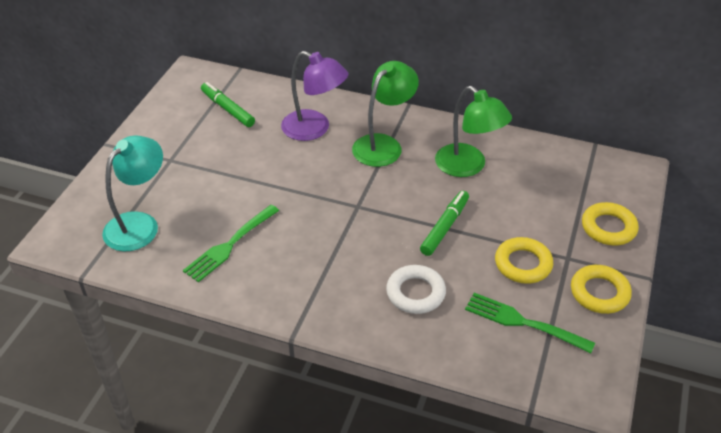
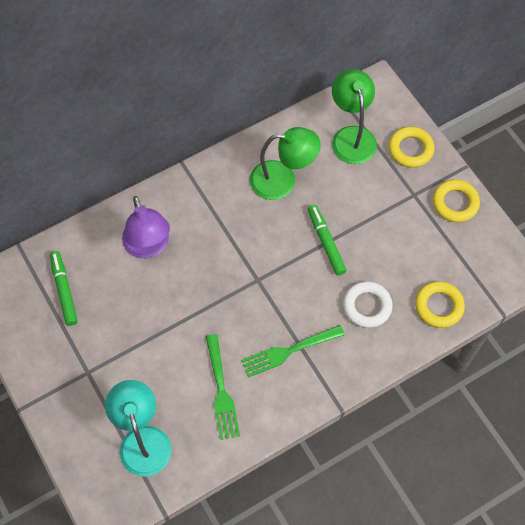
camera: 50 degrees left, 20 degrees up
green marker [201,82,255,127] -> green marker turned 75 degrees clockwise [50,251,78,326]
purple lamp [281,51,348,141] -> purple lamp turned 90 degrees clockwise [122,196,170,258]
green lamp [352,61,419,167] -> green lamp moved to [332,69,377,164]
green fork [465,293,595,353] -> green fork moved to [241,325,345,377]
yellow ring [495,237,553,284] -> yellow ring moved to [415,281,465,328]

